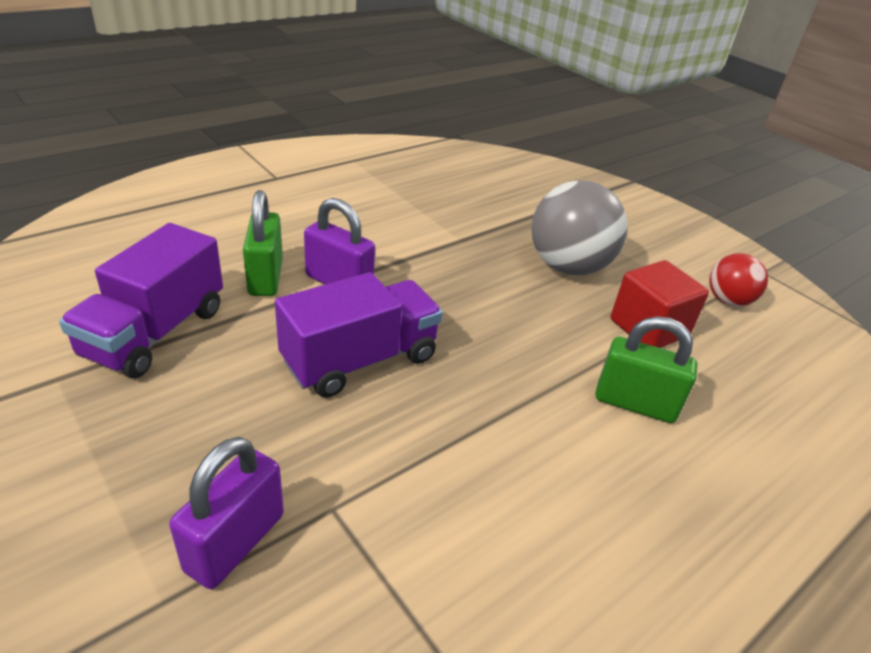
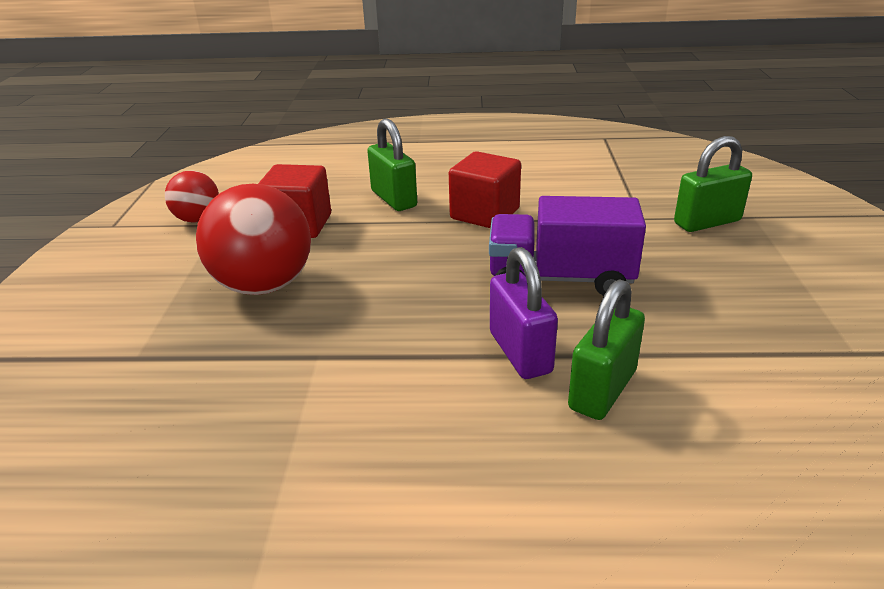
camera: 135 degrees left, 5 degrees down
purple truck [59,223,223,378] -> none
purple padlock [169,437,284,589] -> green padlock [674,136,752,232]
grey ball [531,180,627,275] -> red ball [196,184,311,295]
none -> red cube [449,151,521,228]

